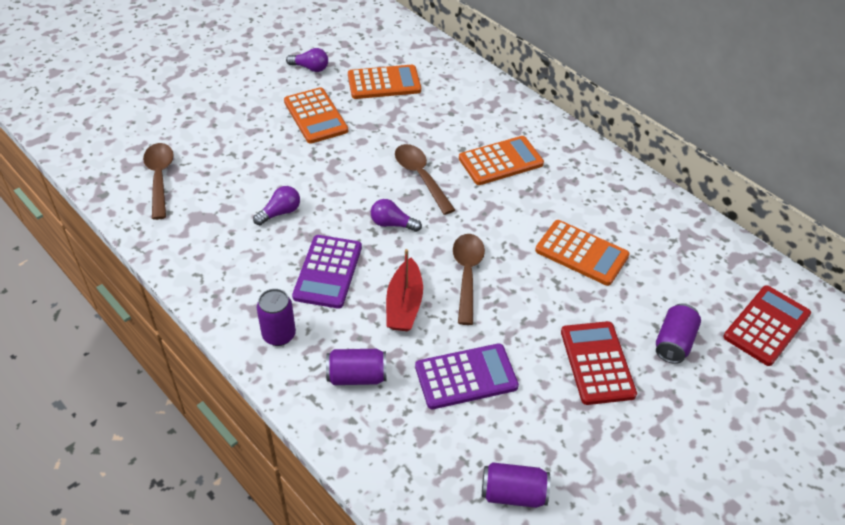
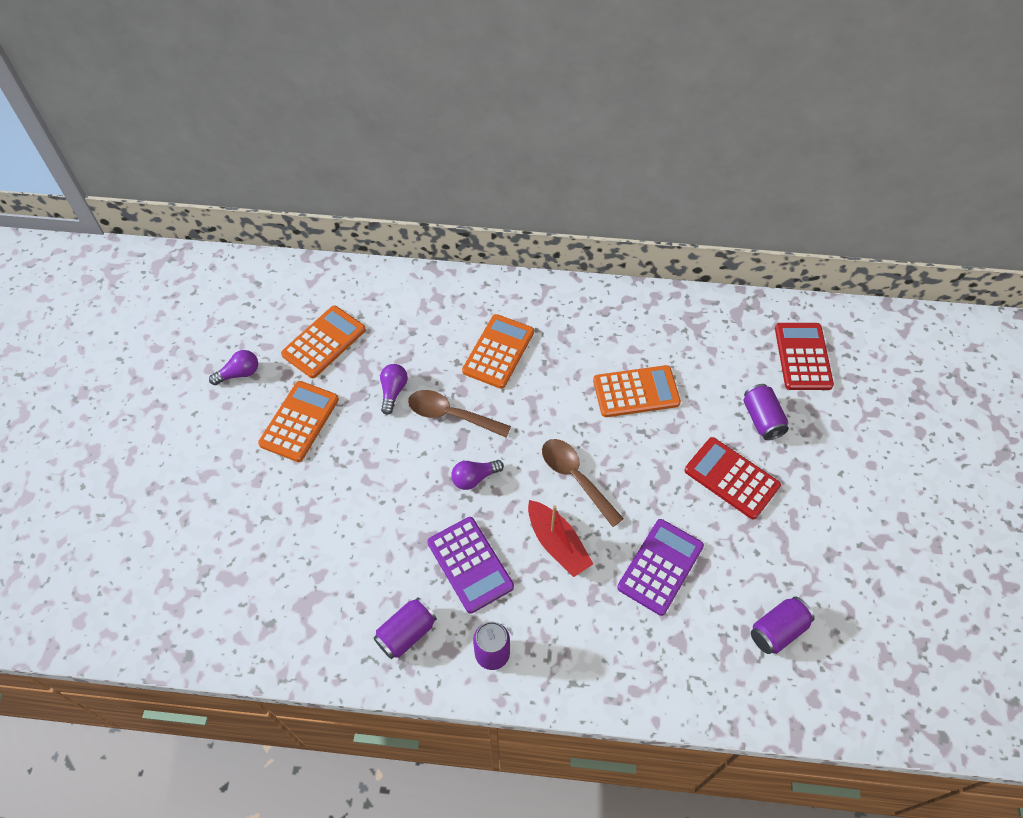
camera: 40 degrees left, 10 degrees up
brown spoon [143,143,174,220] -> none
purple light bulb [253,186,300,225] -> purple light bulb moved to [380,364,408,415]
orange calculator [284,87,348,144] -> orange calculator turned 90 degrees counterclockwise [258,381,339,462]
purple can [326,349,386,385] -> purple can moved to [374,597,437,659]

